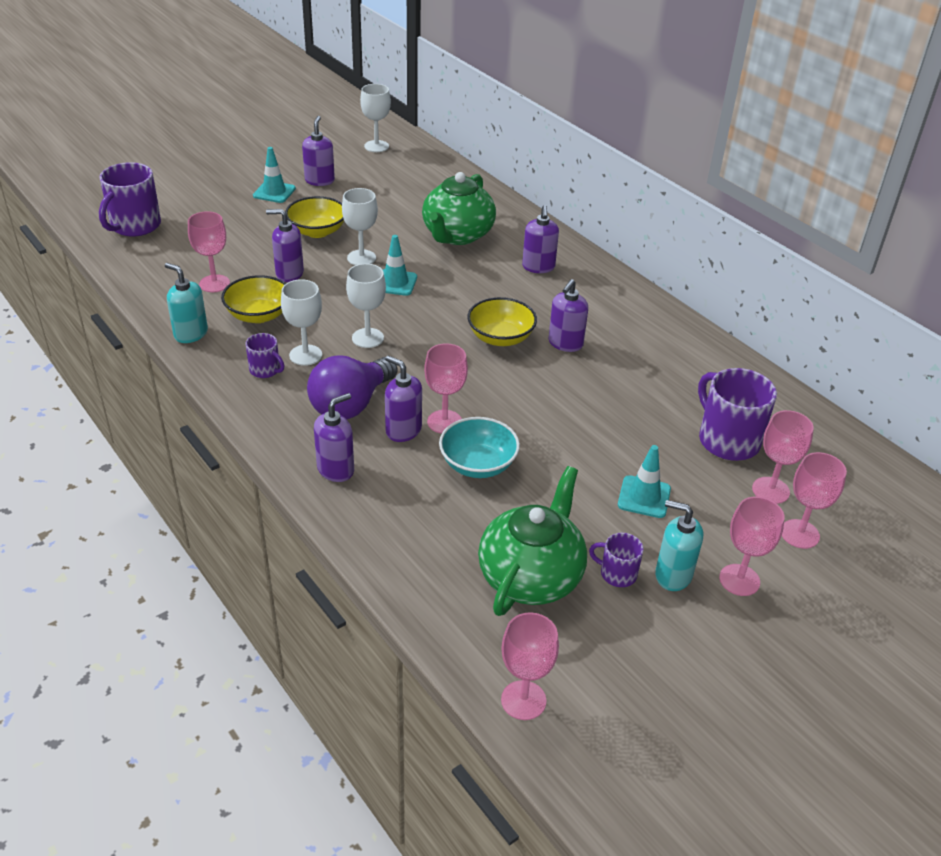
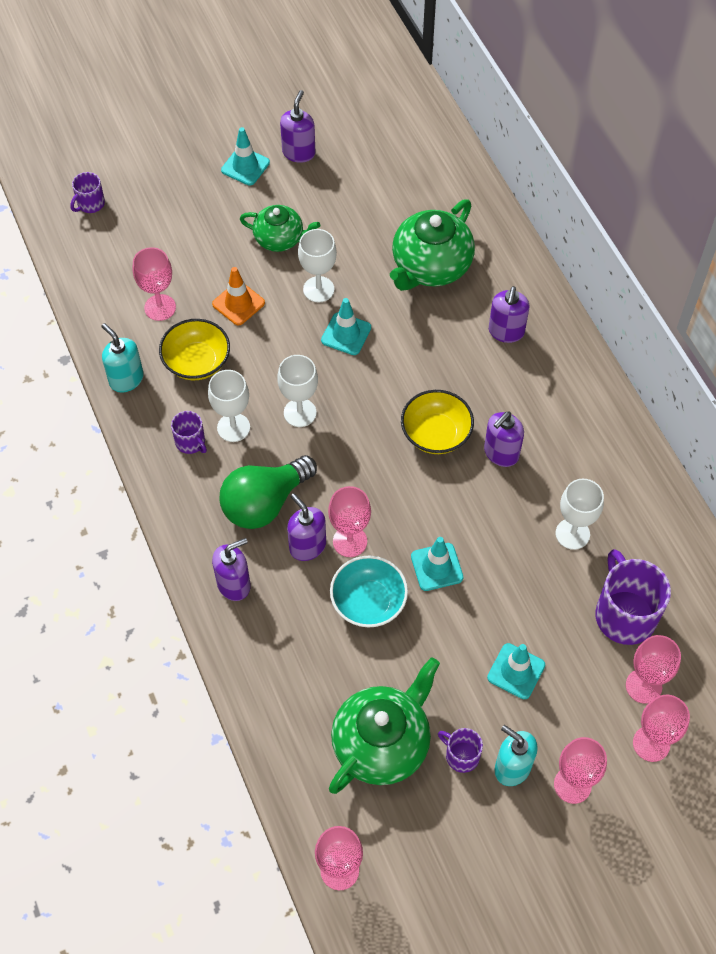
camera: 15 degrees right, 20 degrees up
purple mug [99,162,161,237] -> purple mug [70,172,105,213], size x0.52
purple soap dispenser [266,209,304,282] -> orange traffic cone [212,267,265,326]
yellow bowl [285,196,344,238] -> green teapot [240,205,320,252]
purple light bulb [307,355,397,419] -> green light bulb [219,455,317,529]
white goblet [360,84,391,152] -> white goblet moved to [556,479,604,550]
none -> turquoise traffic cone [411,537,464,591]

